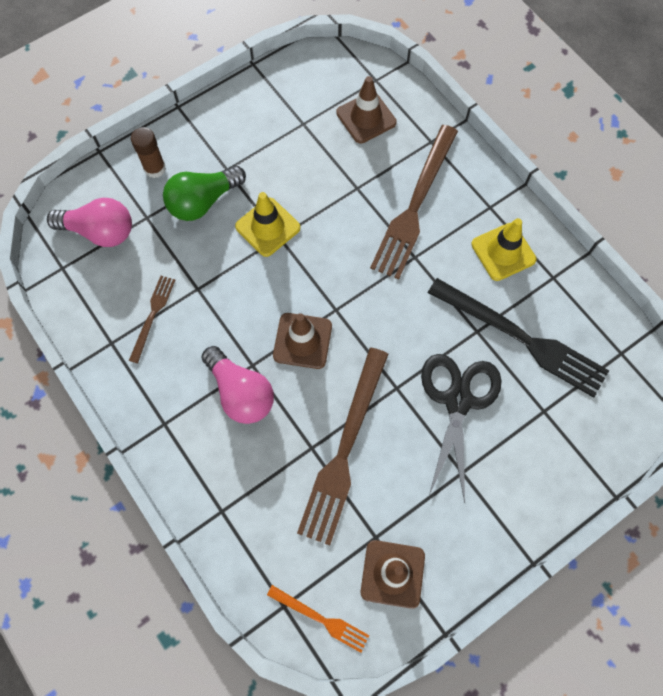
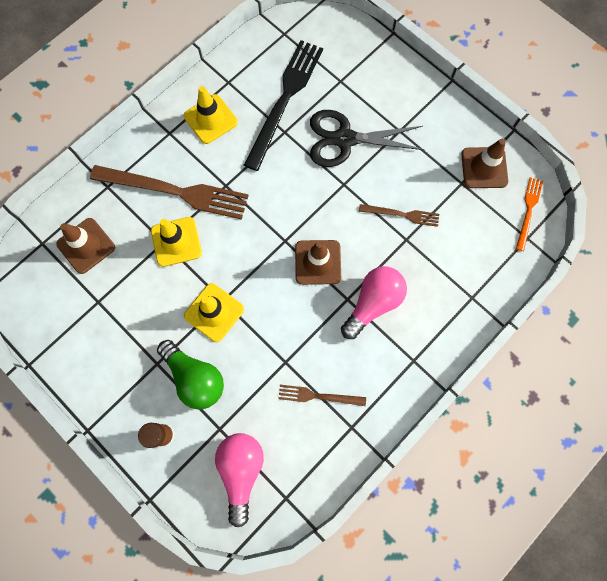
camera: 100 degrees left, 5 degrees up
brown fork [297,348,388,545] -> brown fork [359,204,439,227], size x0.50
none -> yellow traffic cone [151,217,202,267]

